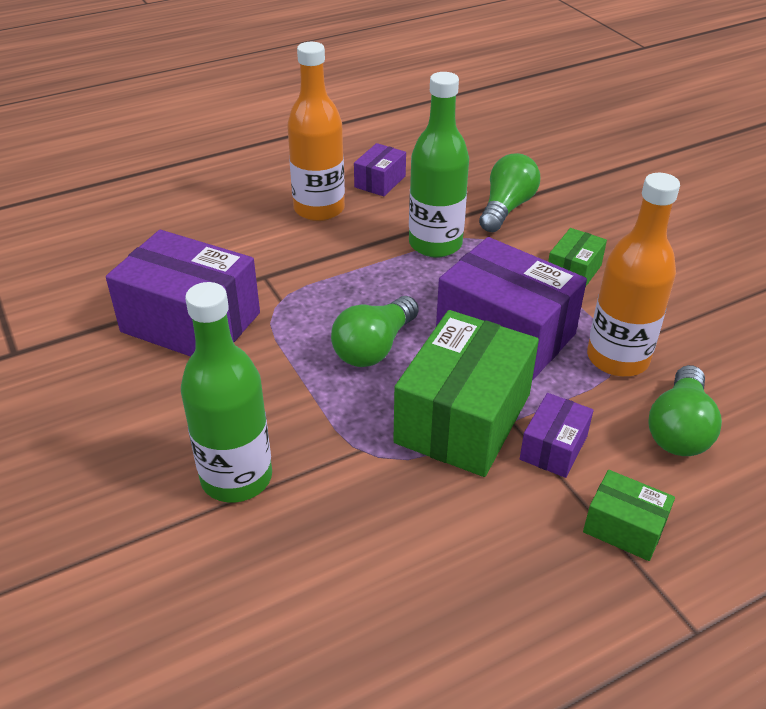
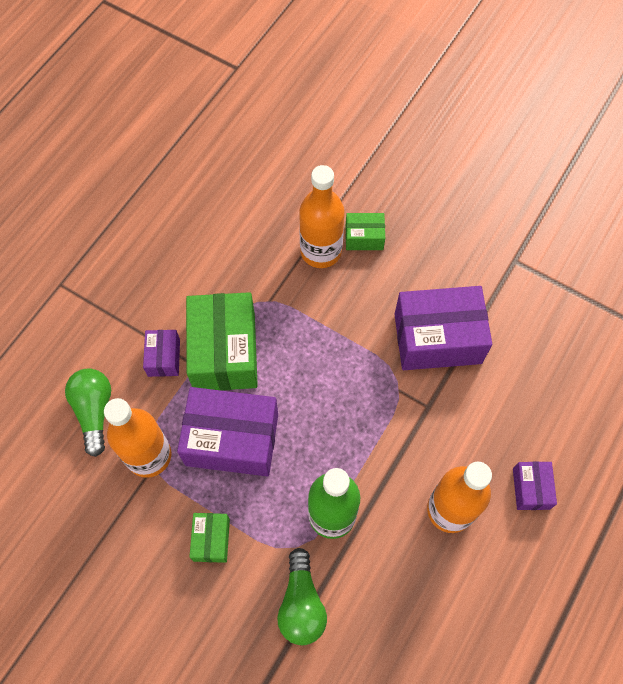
camera: 150 degrees right, 25 degrees up
green bottle [181,282,272,503] -> orange bottle [299,165,345,268]
green light bulb [331,296,419,367] -> none
purple box [354,143,406,196] -> purple box moved to [513,462,557,510]
green box [583,470,675,561] -> green box moved to [346,213,385,250]

